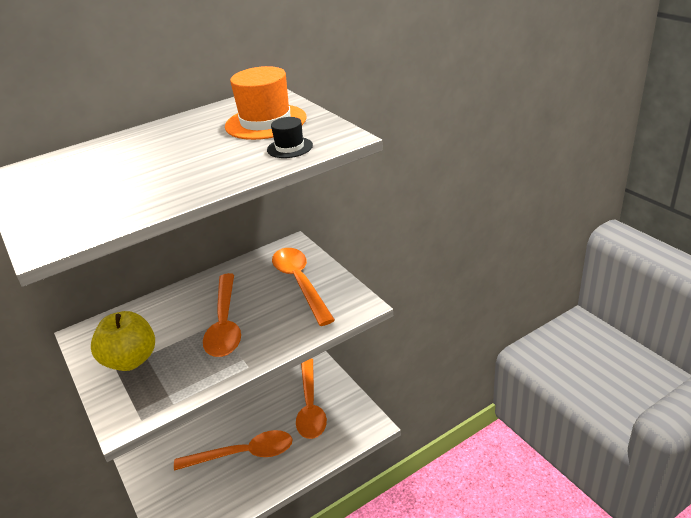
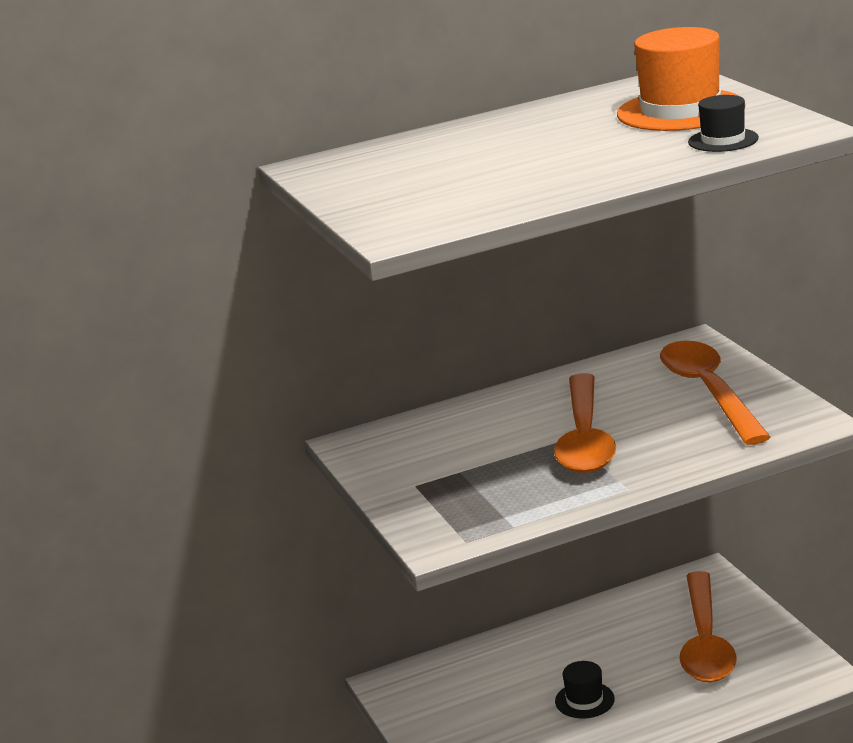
camera: 10 degrees right, 10 degrees down
yellow apple [91,311,155,371] -> none
orange spoon [174,430,293,471] -> black hat [555,661,615,719]

